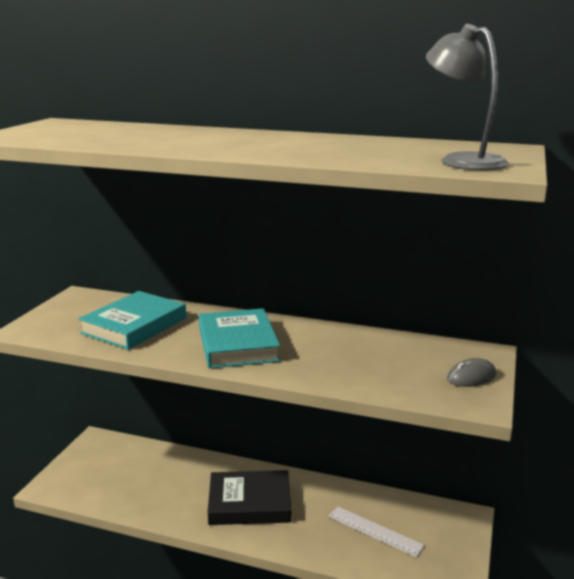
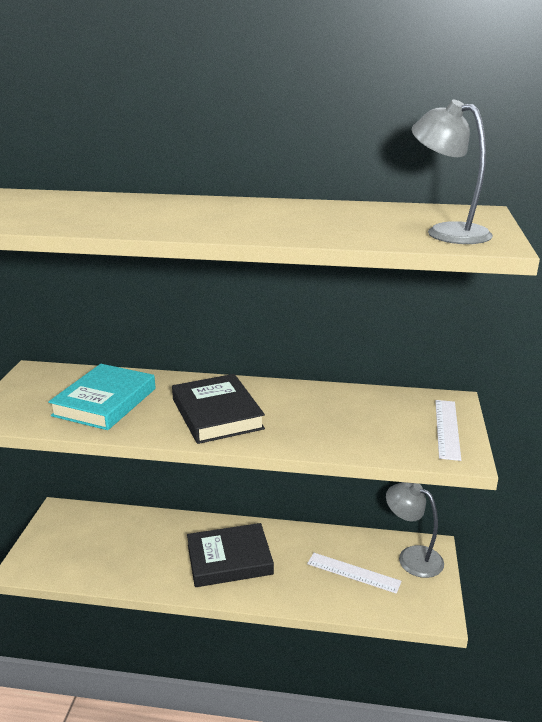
camera: 10 degrees left, 5 degrees up
turquoise book [199,308,280,369] -> black book [172,374,265,444]
grey mouse [447,358,496,387] -> white ruler [435,400,461,461]
none -> grey lamp [386,482,444,578]

